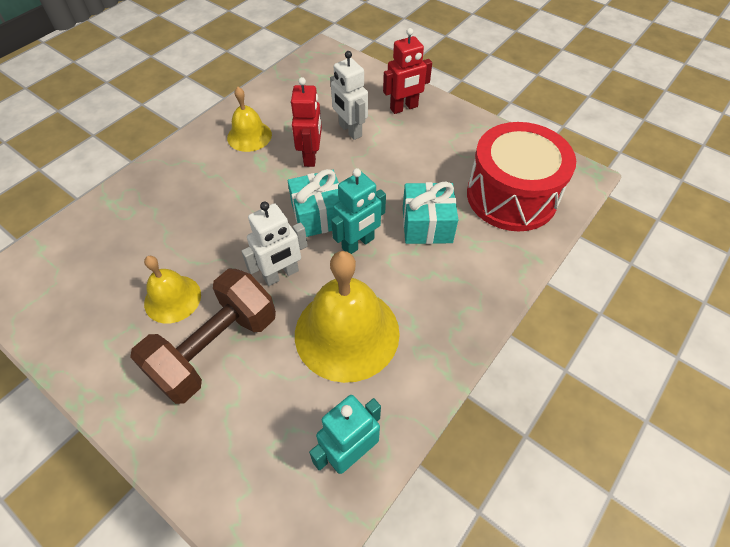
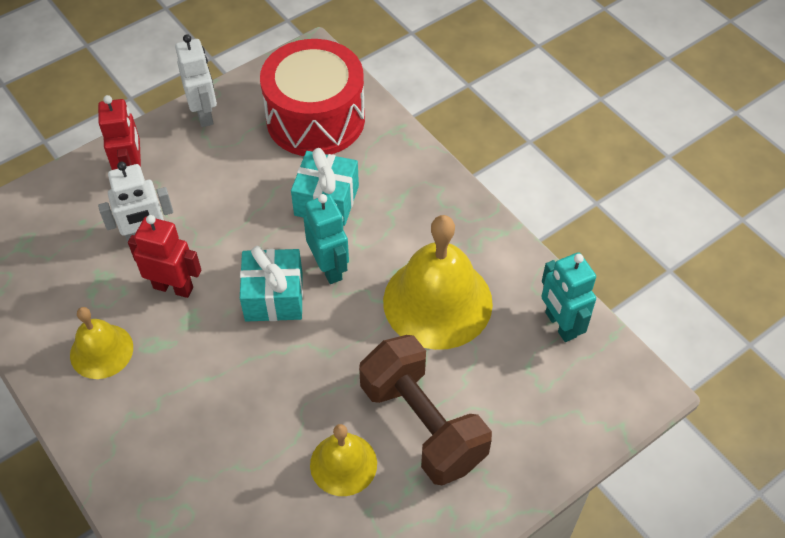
camera: 75 degrees left, 0 degrees up
white robot [241,201,308,286] -> white robot moved to [175,34,217,127]

